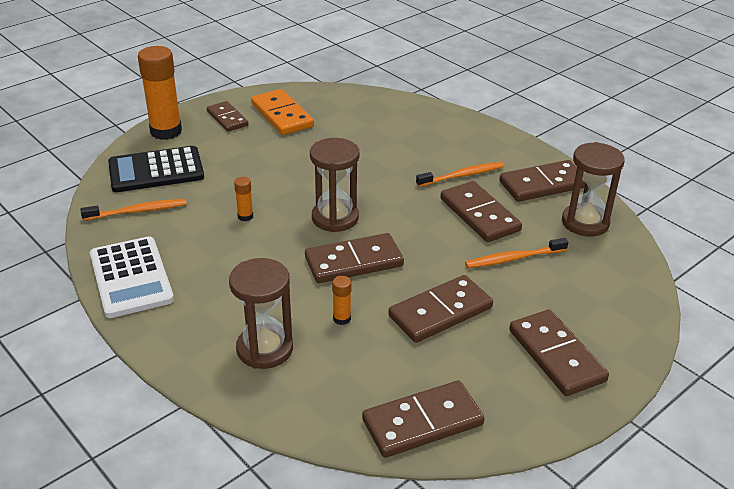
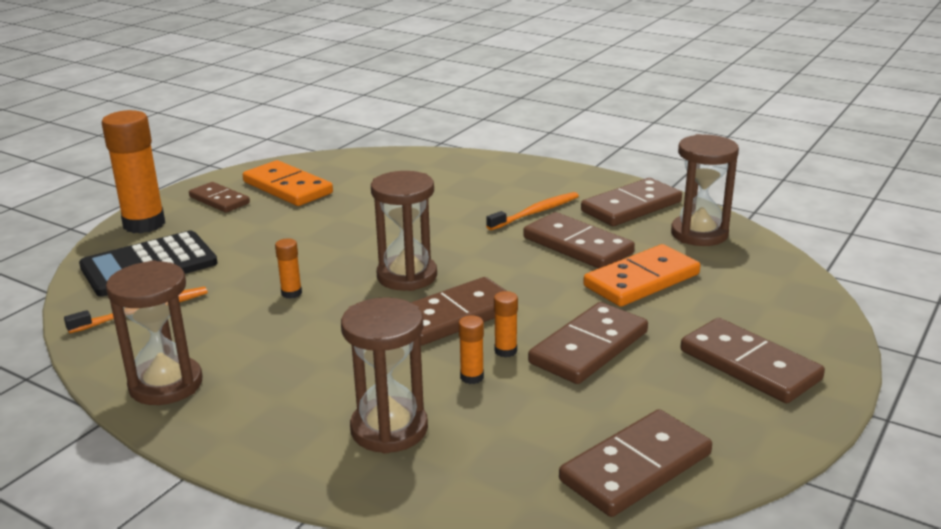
camera: 15 degrees left, 10 degrees down
white calculator [90,236,174,318] -> brown hourglass [106,260,202,405]
orange toothbrush [465,238,568,268] -> orange domino [583,244,700,307]
none -> orange glue stick [494,291,518,358]

